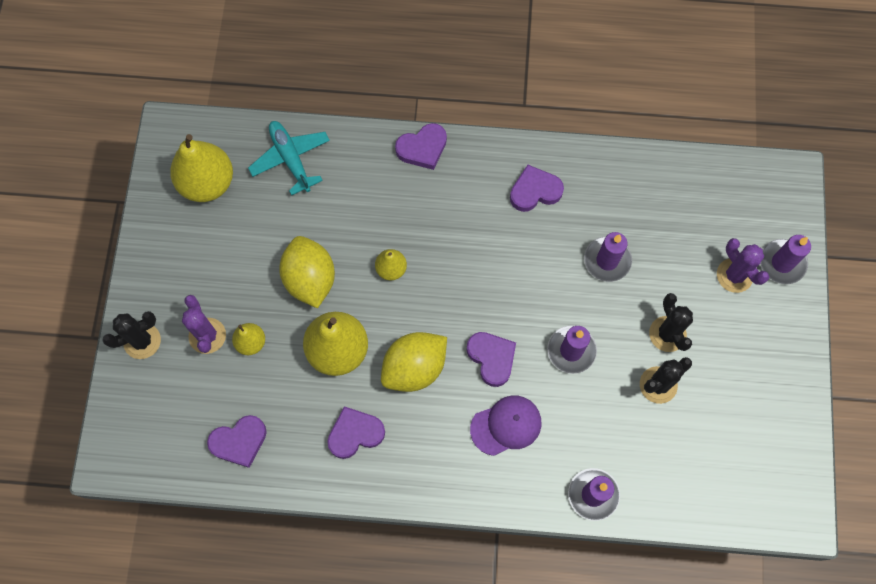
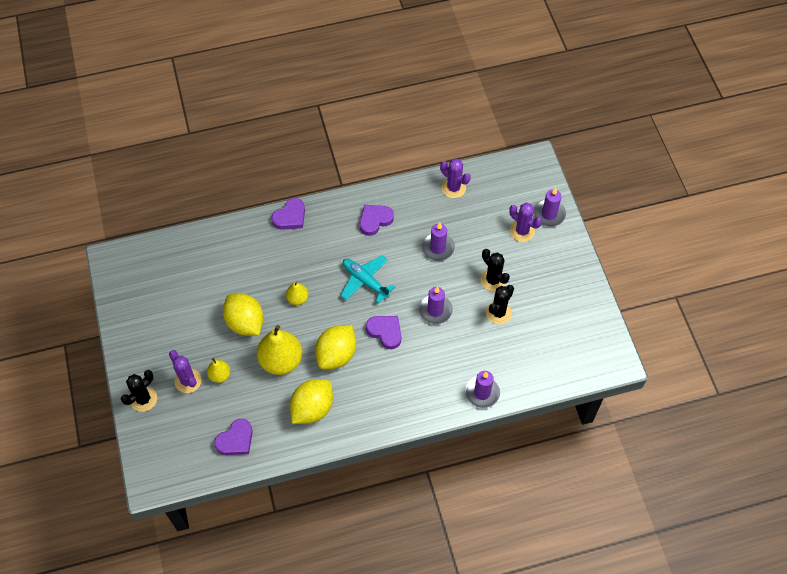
camera: 20 degrees left, 10 degrees down
yellow pear [170,134,233,202] -> none
turquoise plane [248,121,330,195] -> turquoise plane moved to [340,255,395,304]
purple heart [327,406,385,459] -> yellow lemon [290,379,333,424]
purple cap [470,396,542,456] -> none
none -> purple cactus [440,158,471,198]

